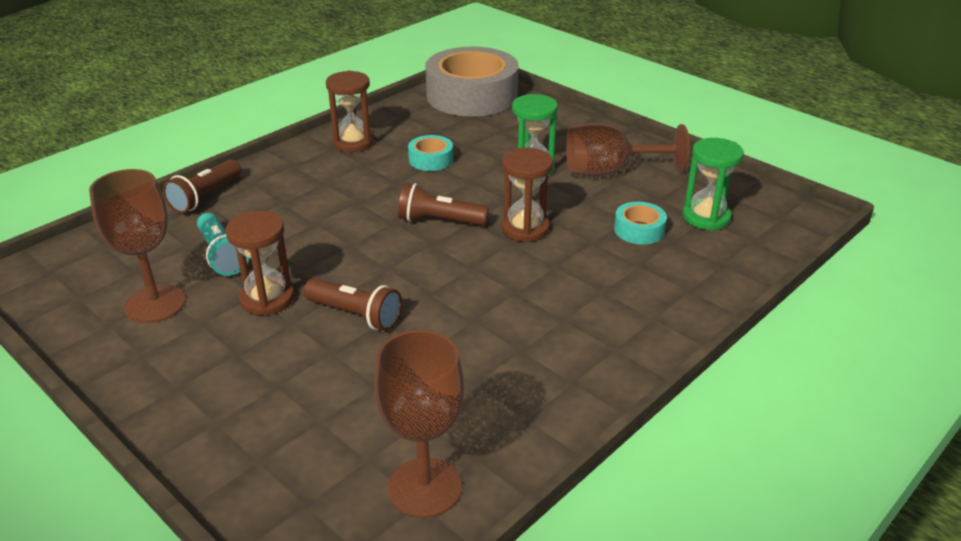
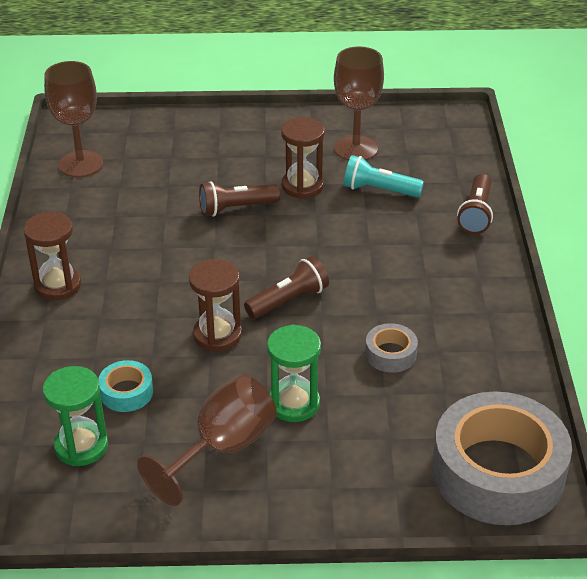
camera: 135 degrees right, 5 degrees up
brown flashlight [163,159,241,213] -> brown flashlight turned 150 degrees counterclockwise [457,174,493,234]
brown hourglass [326,70,374,152] -> brown hourglass moved to [24,211,81,300]
turquoise tape [408,135,453,171] -> grey tape [365,323,418,373]

